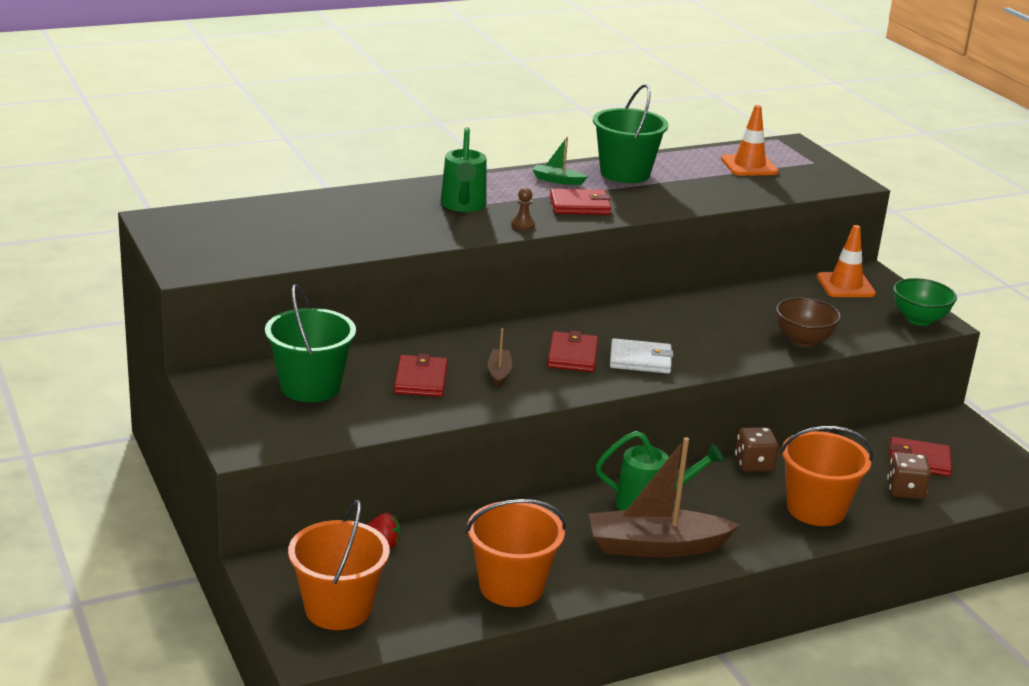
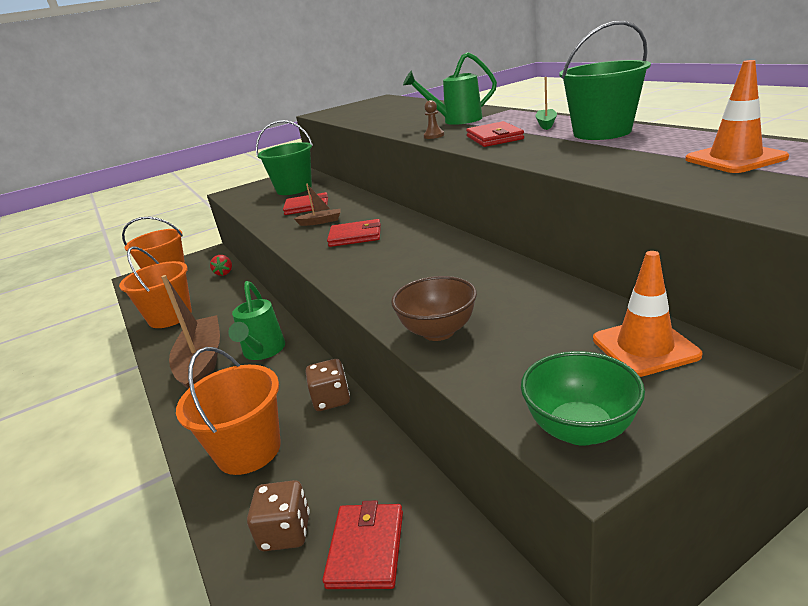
camera: 90 degrees right, 0 degrees up
white wallet [610,338,673,374] -> none

